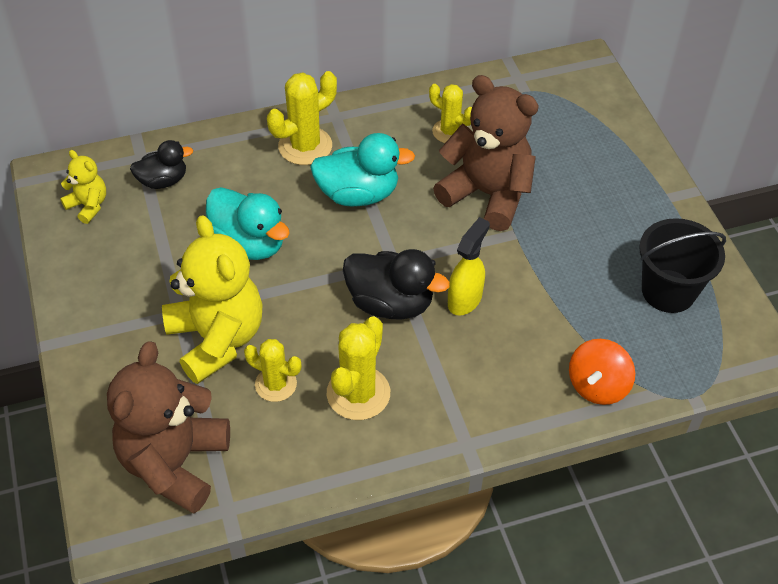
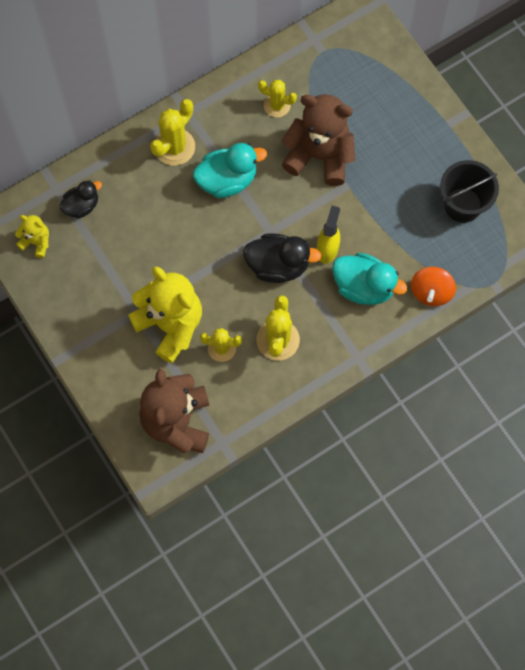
camera: 15 degrees left, 20 degrees up
turquoise duck [206,187,290,260] -> turquoise duck moved to [332,253,408,305]

